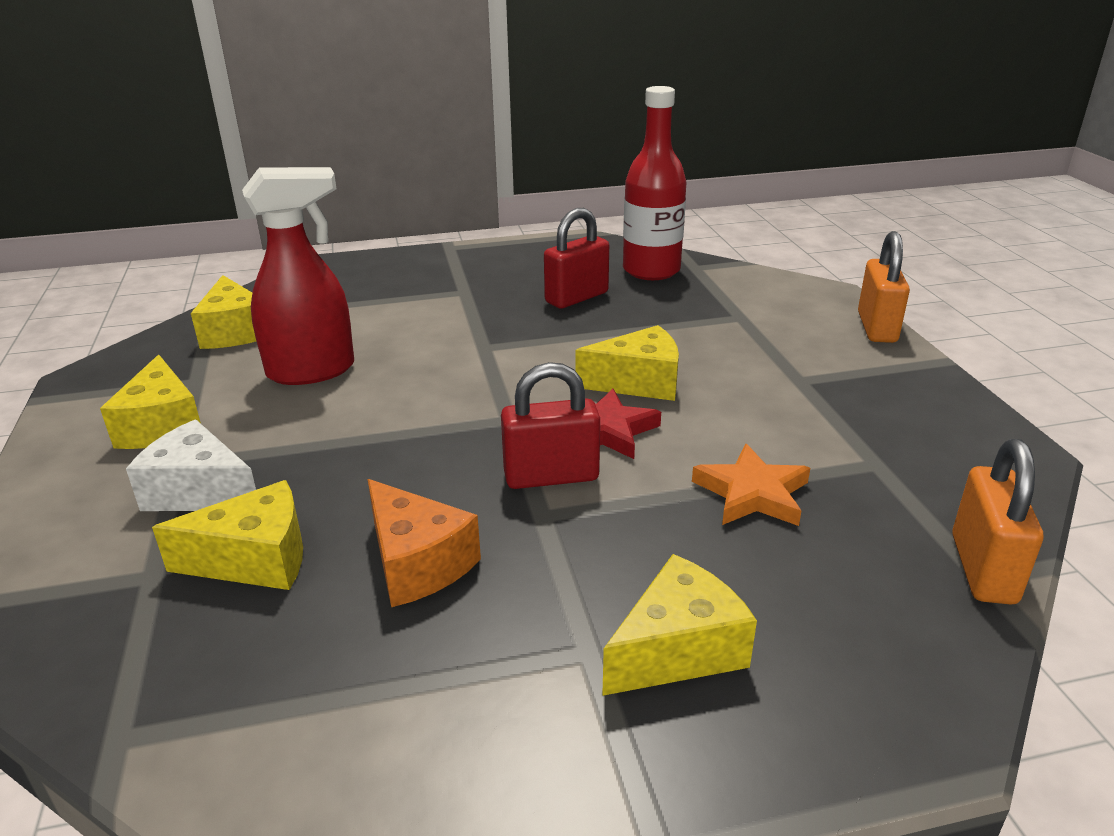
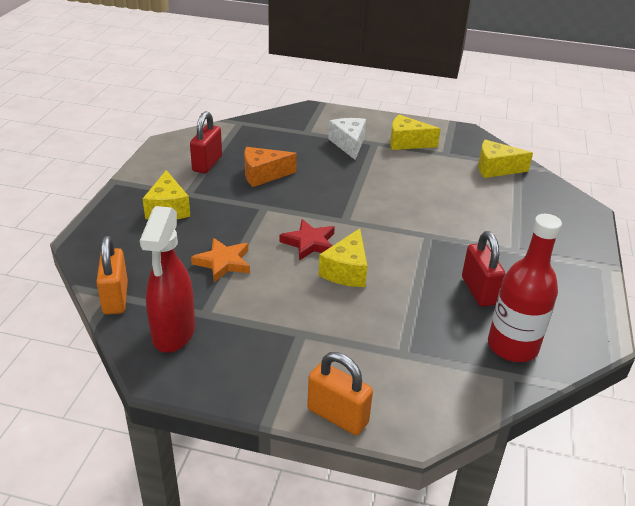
camera: 115 degrees right, 5 degrees up
white cheese [126,420,256,511] -> white cheese turned 60 degrees counterclockwise [328,118,366,160]
yellow cheese [152,480,303,590] -> none
red spray bottle [242,167,354,385] -> red spray bottle moved to [140,206,195,353]
red padlock [501,362,600,489] -> red padlock moved to [190,111,222,173]
orange padlock [952,439,1043,605] -> orange padlock turned 45 degrees clockwise [96,236,128,314]

